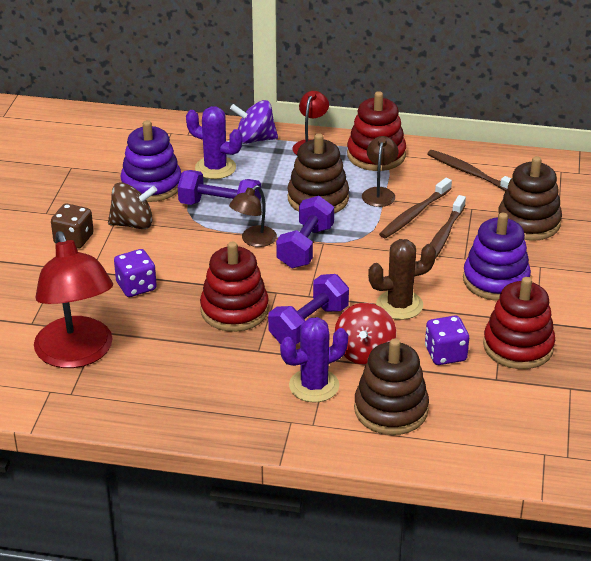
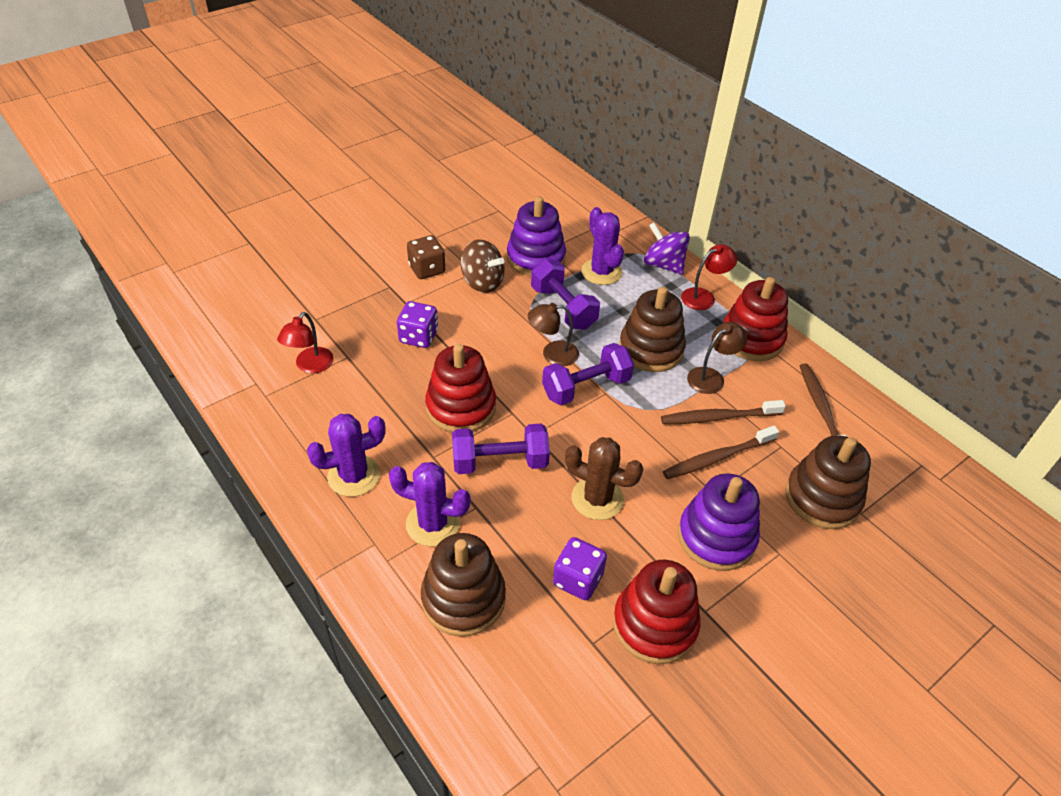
camera: 40 degrees right, 10 degrees up
red lamp [34,231,113,368] -> red lamp [277,312,333,373], size x0.49
red spinning top [334,303,396,365] -> none
none -> purple cactus [307,414,386,497]

